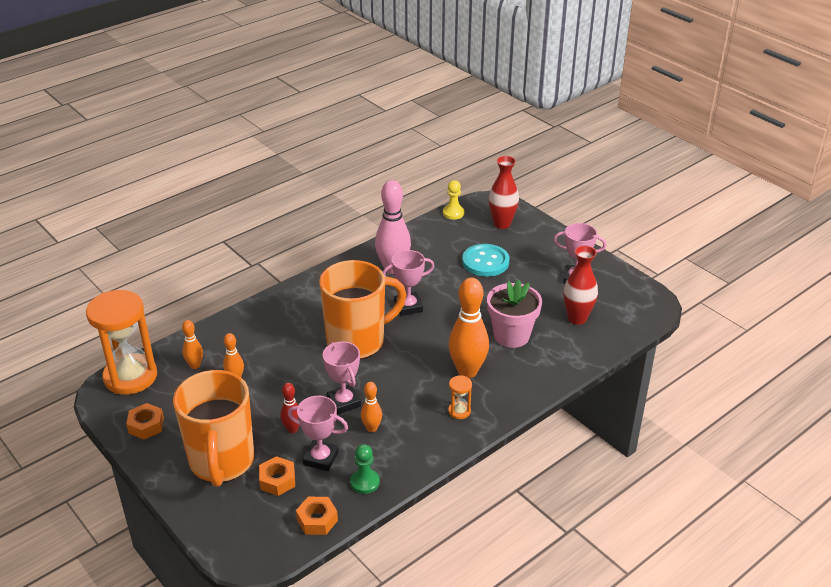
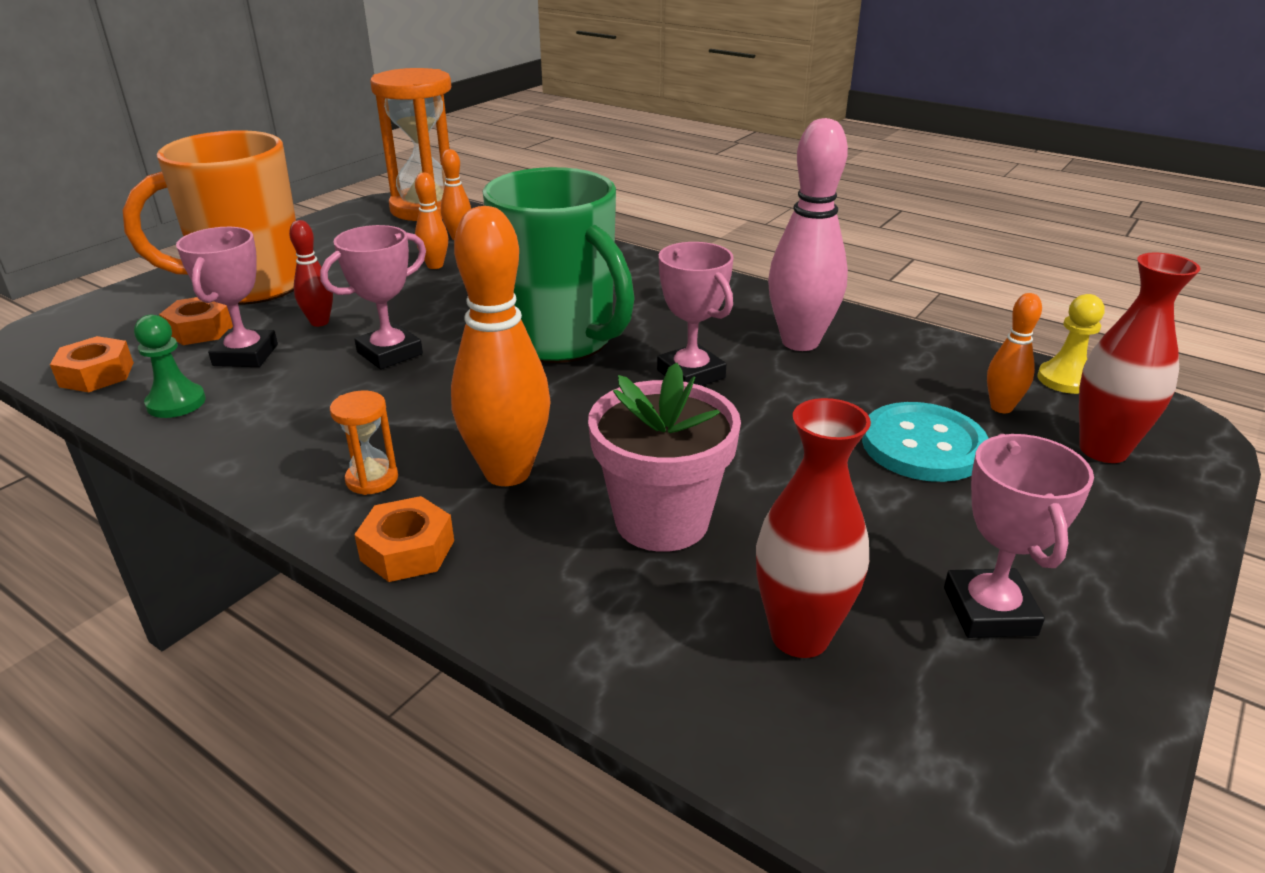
camera: 75 degrees right, 5 degrees down
orange nut [126,403,164,440] -> orange nut moved to [354,496,454,582]
orange mug [319,260,407,359] -> green mug [483,167,635,363]
orange bowling pin [361,382,382,432] -> orange bowling pin moved to [987,293,1042,413]

